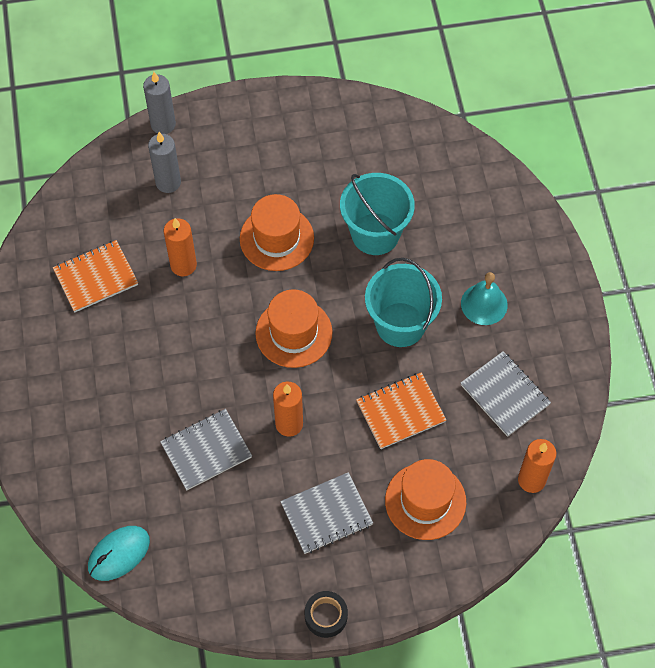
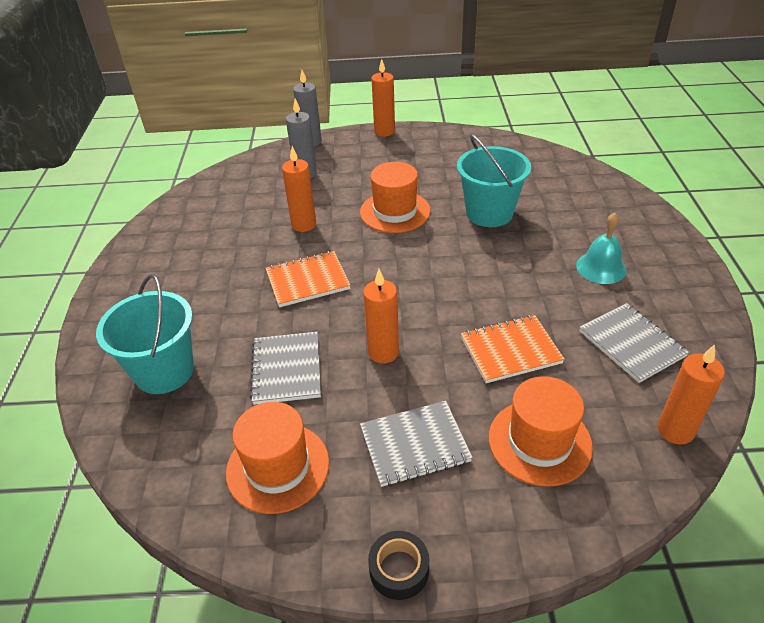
camera: 10 degrees right, 20 degrees down
orange notebook [53,240,138,312] -> orange notebook moved to [266,251,351,307]
turquoise mouse [88,526,150,581] -> none
grey notebook [160,409,252,490] -> grey notebook turned 75 degrees counterclockwise [250,332,321,405]
orange hat [255,289,333,368] -> orange hat moved to [226,402,329,514]
turquoise bucket [365,258,442,347] -> turquoise bucket moved to [96,274,194,394]
none -> orange candle [371,59,395,136]

